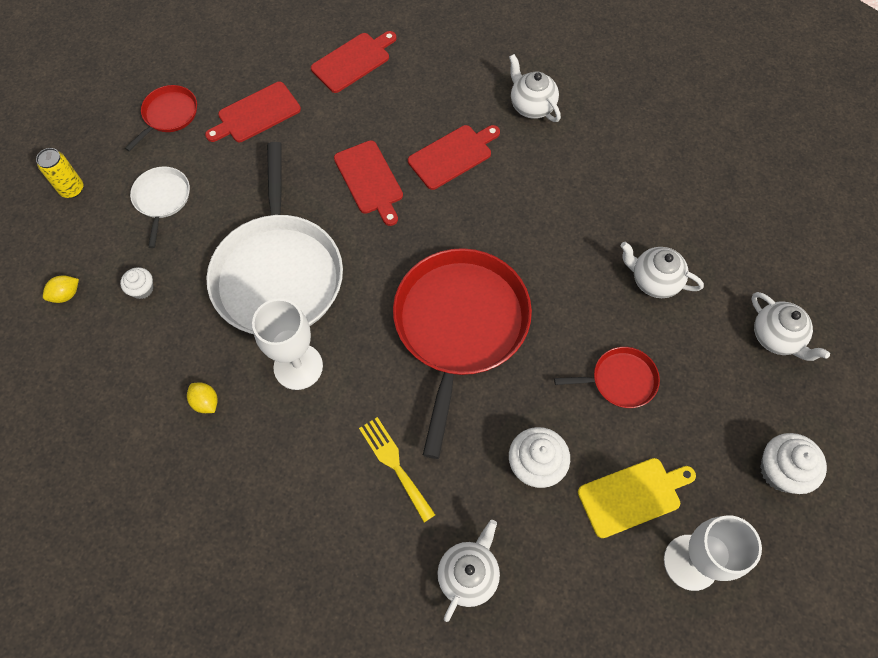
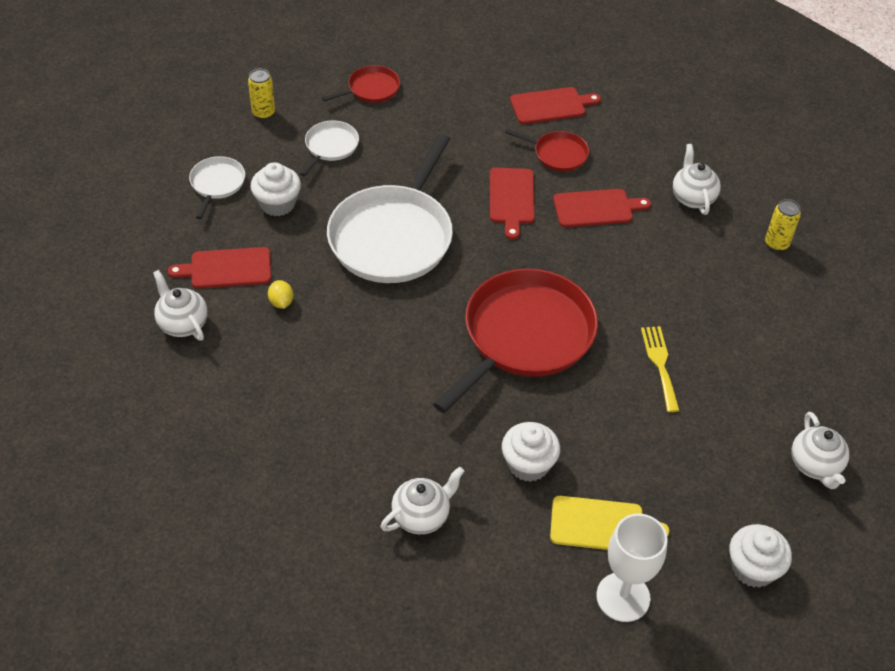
camera: 25 degrees right, 15 degrees down
yellow lemon [43,275,79,303] -> white pan [189,156,245,219]
white cupcake [120,267,153,299] -> white cupcake [251,162,301,216], size x1.74
red cutting board [205,82,301,142] -> red cutting board moved to [168,247,271,289]
white goblet [252,298,323,390] -> none
yellow fork [359,417,436,522] -> yellow fork moved to [641,326,680,412]
red pan [554,347,660,408] -> red pan moved to [505,129,589,171]
white teapot [620,242,704,298] -> white teapot moved to [153,270,208,341]
none -> yellow can [765,199,801,251]

